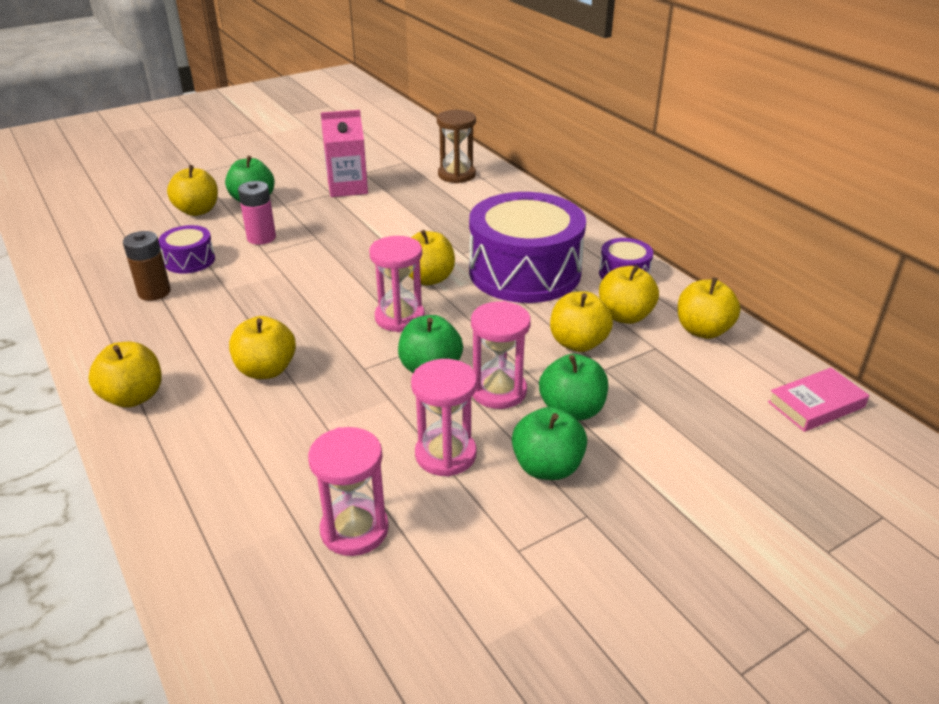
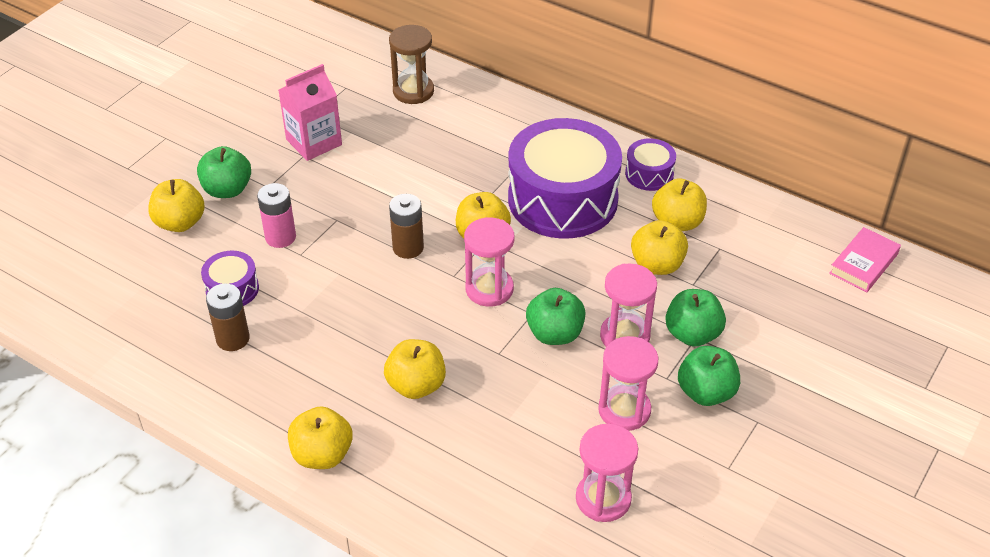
camera: 25 degrees left, 10 degrees up
yellow apple [678,277,740,339] -> none
none -> brown battery [389,194,424,259]

